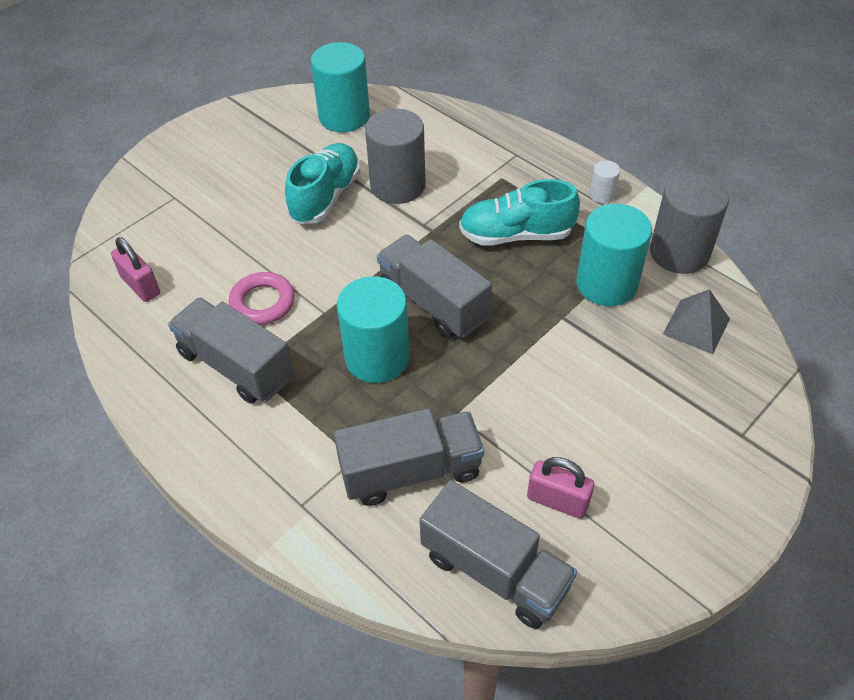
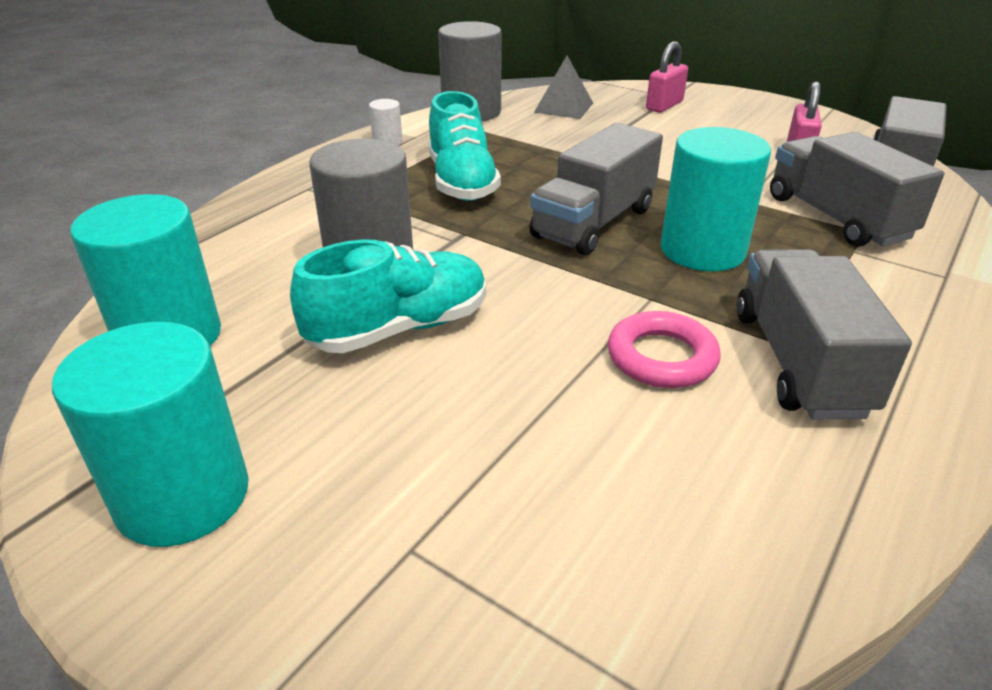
camera: 100 degrees left, 15 degrees down
pink padlock [111,237,160,302] -> pink padlock moved to [646,41,688,113]
grey truck [168,298,293,404] -> grey truck turned 150 degrees clockwise [737,249,912,419]
turquoise shoe [285,143,360,224] -> turquoise shoe turned 135 degrees clockwise [290,240,486,353]
turquoise cylinder [576,204,652,306] -> turquoise cylinder moved to [52,322,249,547]

